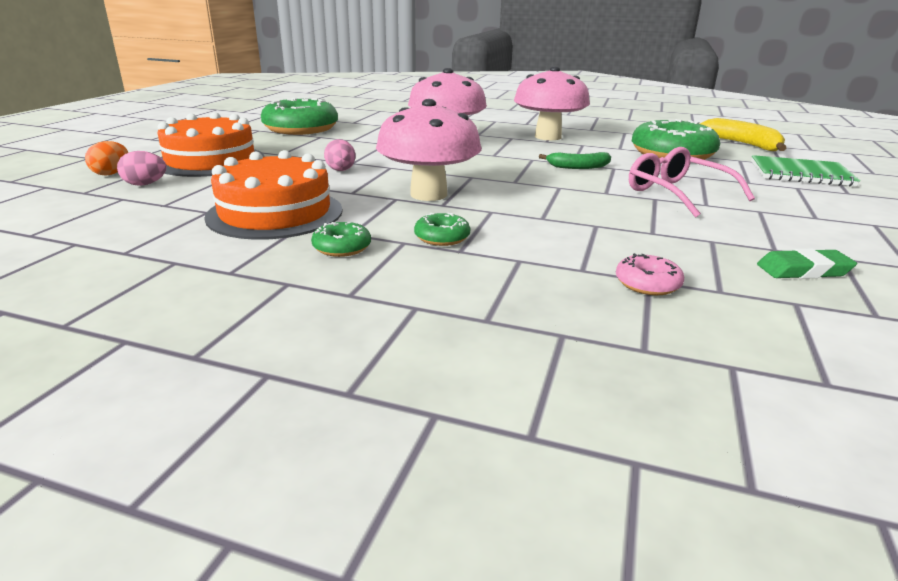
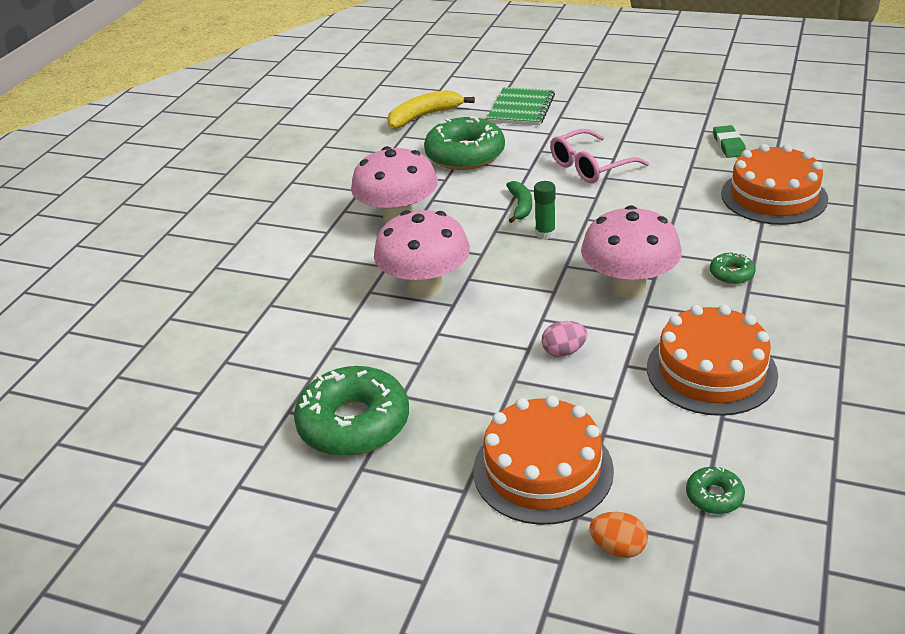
camera: 85 degrees left, 10 degrees up
pink egg [117,151,167,186] -> none
green donut [311,222,371,257] -> green donut moved to [686,467,745,514]
pink donut [616,253,684,295] -> orange cake [721,144,828,225]
none -> green glue stick [534,181,556,239]

